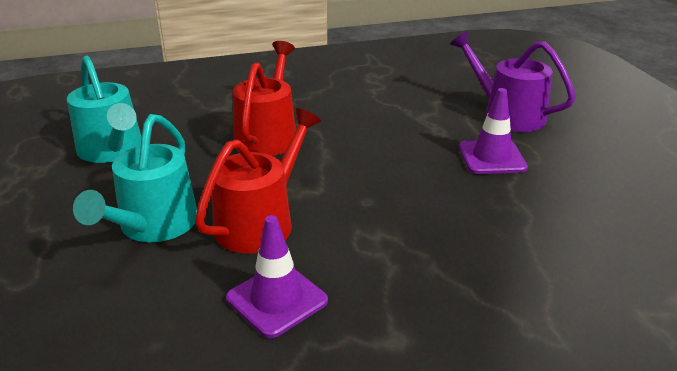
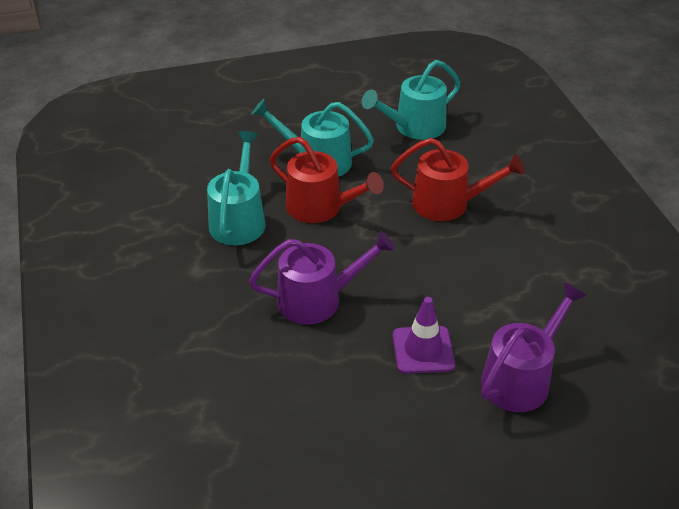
camera: 90 degrees right, 10 degrees up
purple traffic cone [226,215,328,338] -> turquoise watering can [207,131,266,245]
none -> purple watering can [249,231,395,325]

